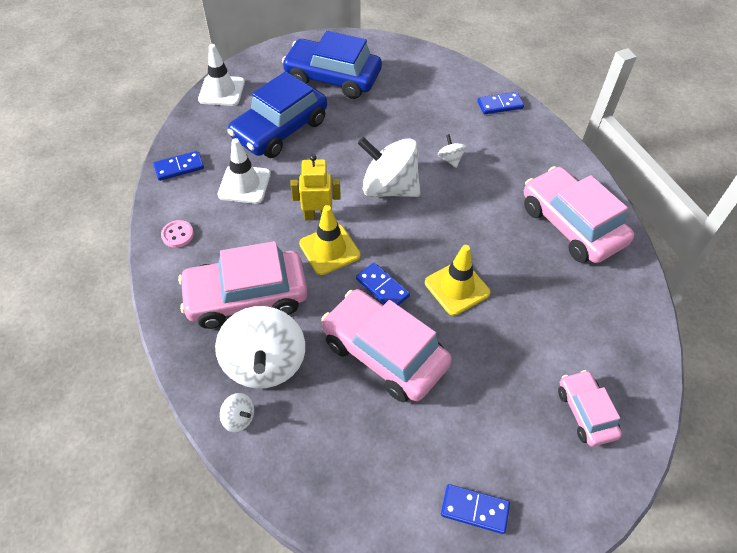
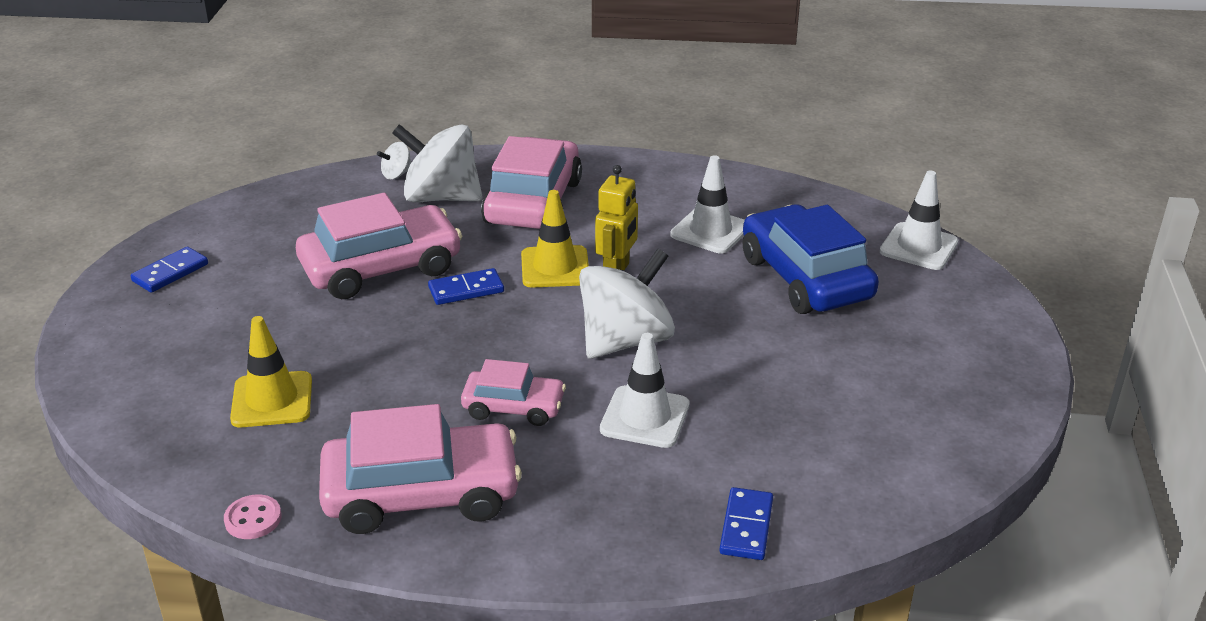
camera: 115 degrees right, 20 degrees down
blue domino [153,151,204,181] -> none
pink button [161,220,194,248] -> pink button moved to [224,494,281,539]
blue car [282,31,382,99] -> none
yellow traffic cone [425,245,490,316] -> yellow traffic cone moved to [230,316,312,427]
white spinning top [438,134,466,168] -> white traffic cone [600,333,690,448]
pink car [558,370,622,447] -> pink car moved to [461,359,566,426]

